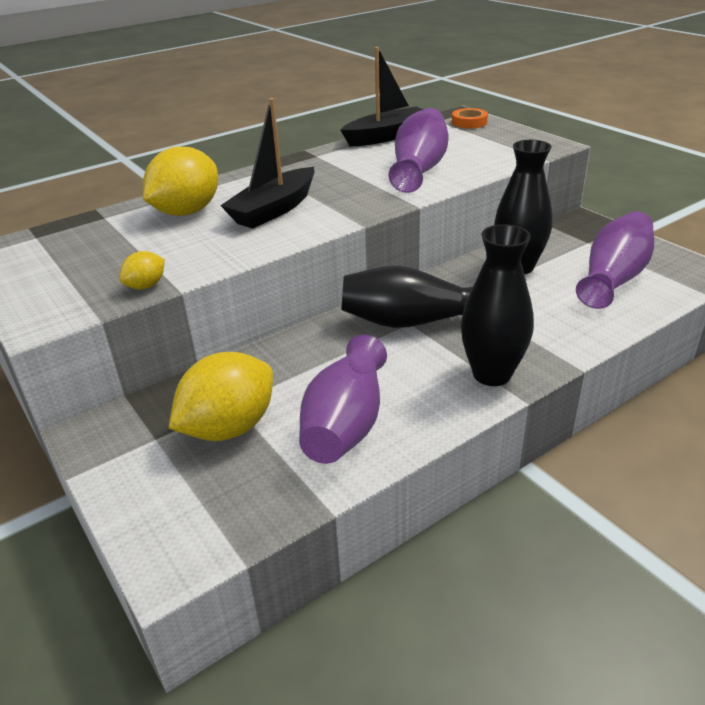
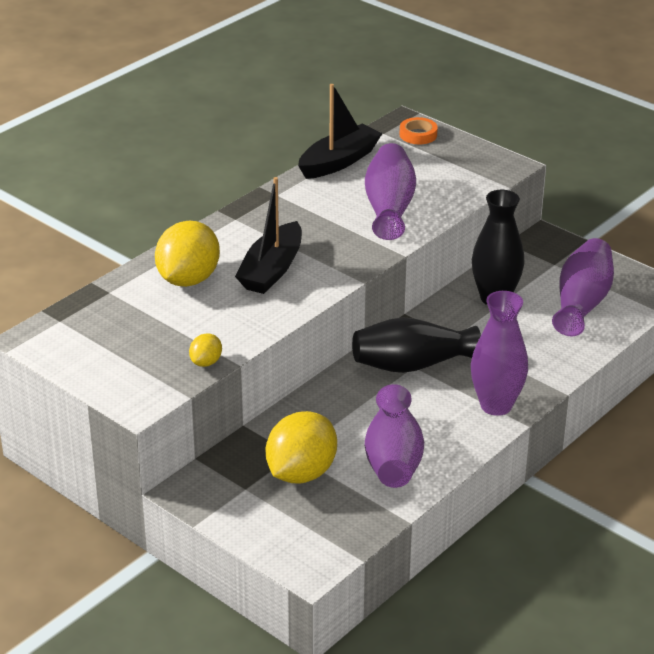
camera: 15 degrees left, 0 degrees up
black vase [461,224,534,386] -> purple vase [471,291,528,416]

